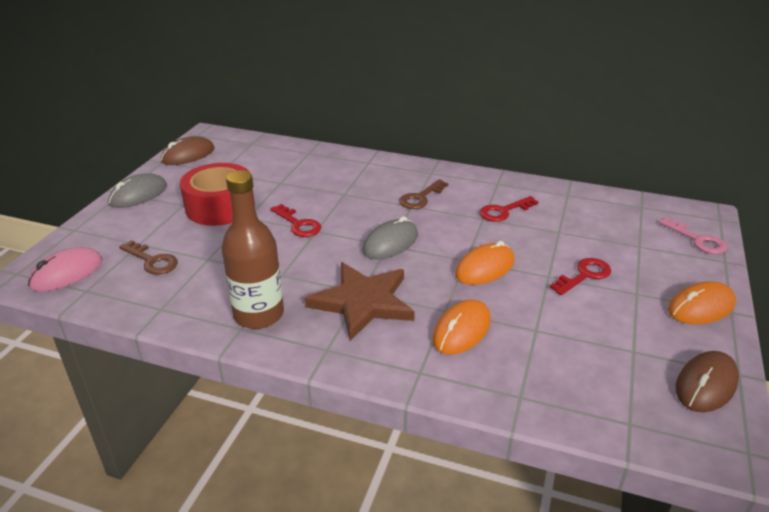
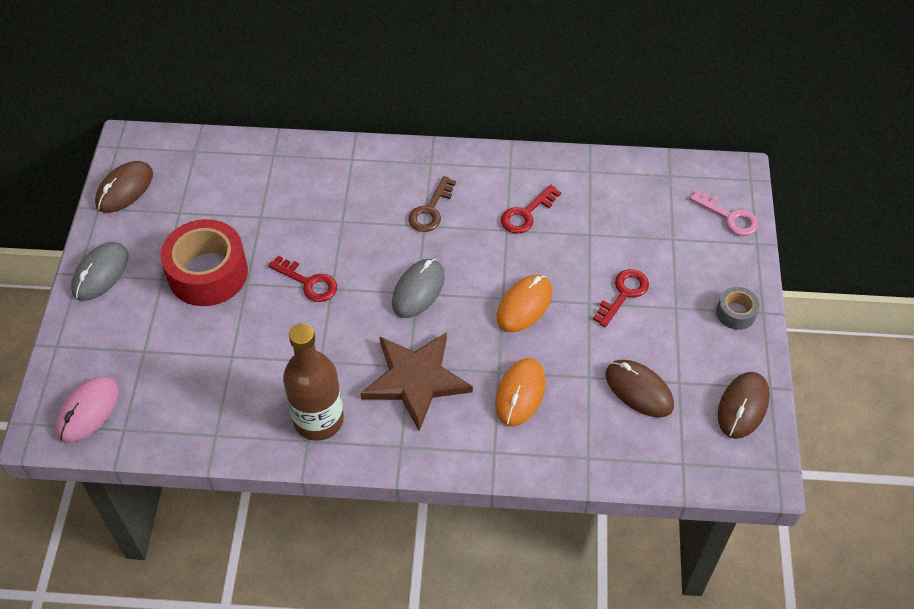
camera: 15 degrees left, 20 degrees up
brown key [119,240,178,275] -> none
orange mouse [668,281,736,324] -> grey tape [716,287,760,330]
none -> brown mouse [605,360,674,418]

